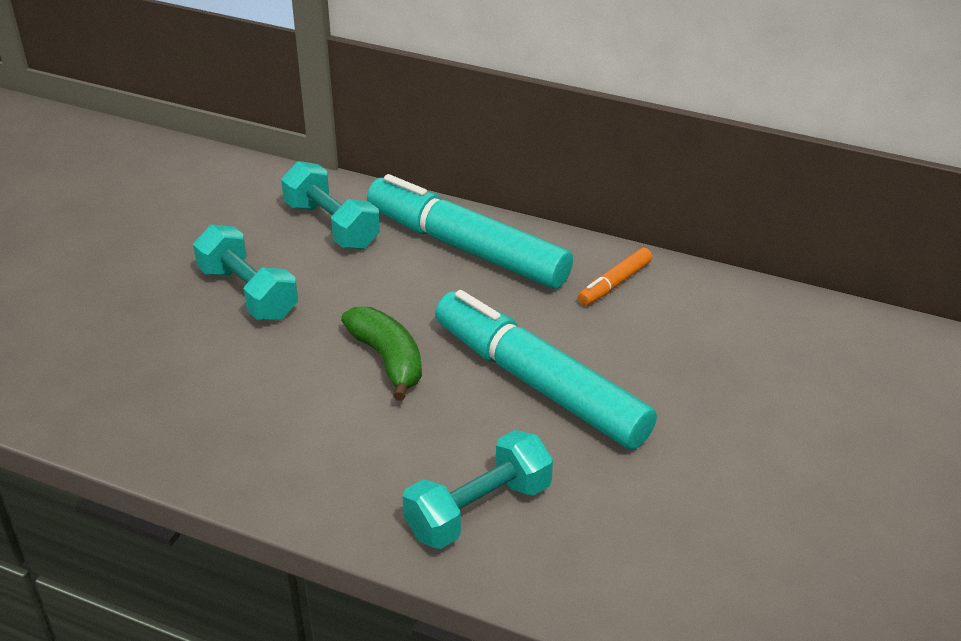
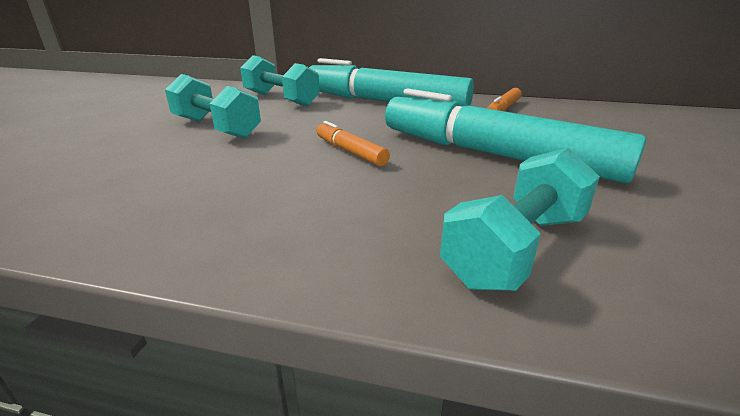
camera: 10 degrees left, 10 degrees down
green banana [341,306,422,401] -> orange marker [317,121,390,166]

